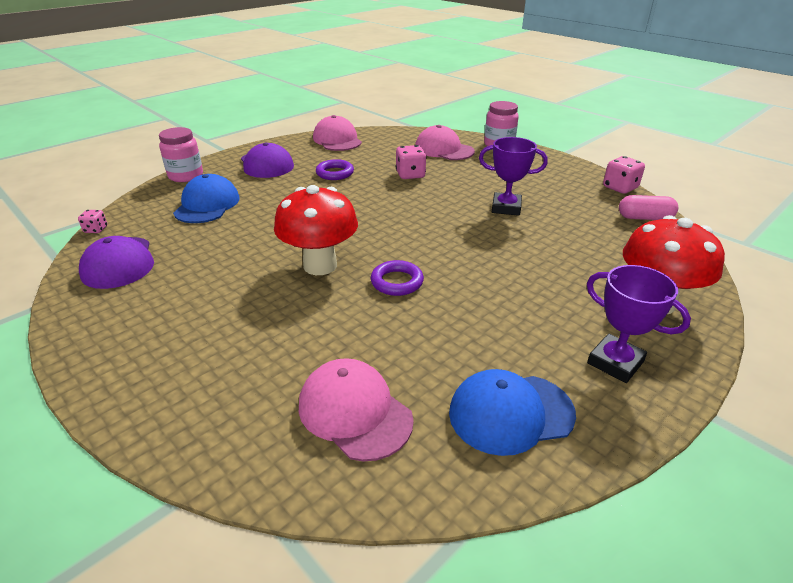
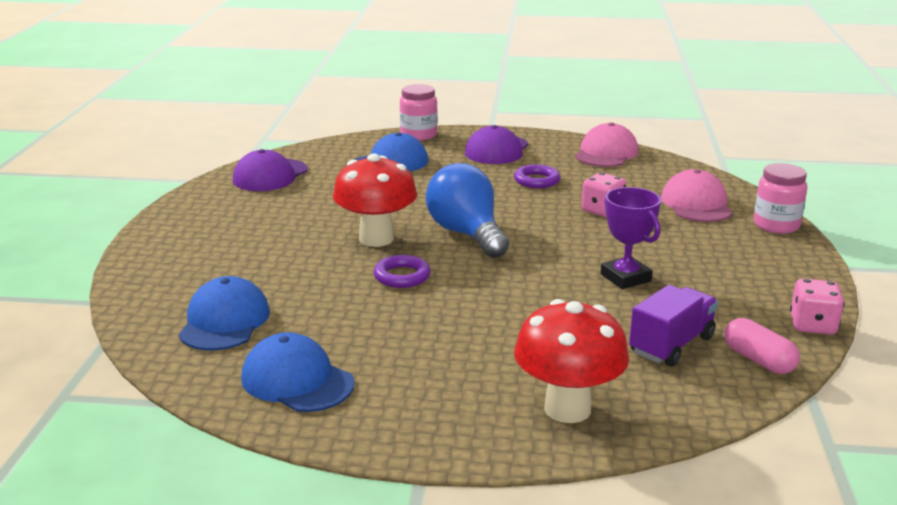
camera: 50 degrees right, 10 degrees down
pink dice [78,210,107,233] -> none
pink cap [299,358,414,461] -> blue cap [179,276,270,351]
purple trophy [587,265,691,383] -> none
none -> blue light bulb [426,163,509,258]
none -> purple truck [629,285,718,367]

